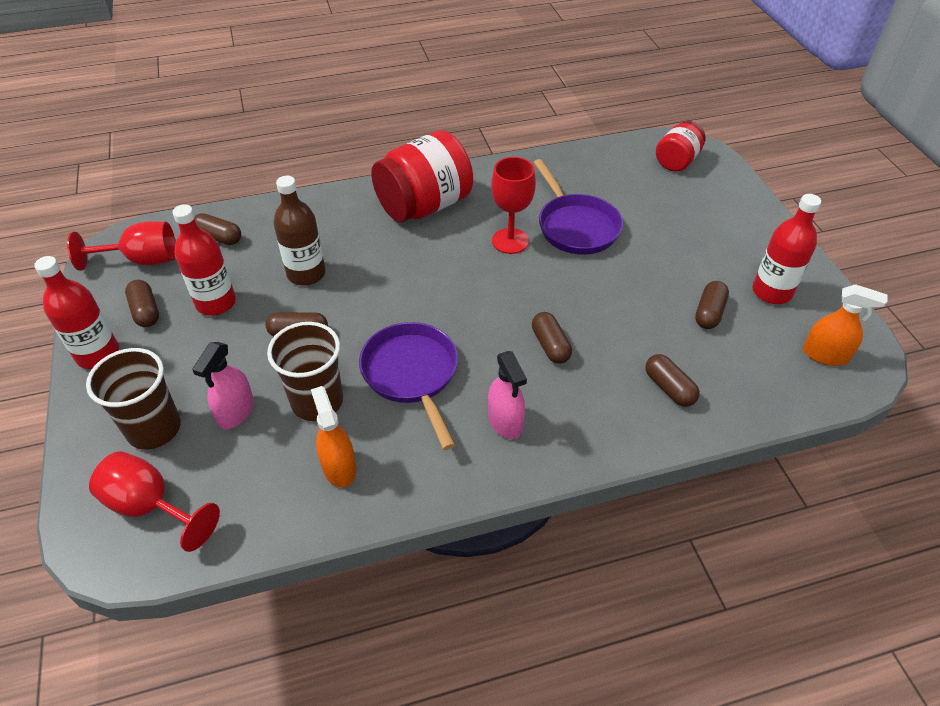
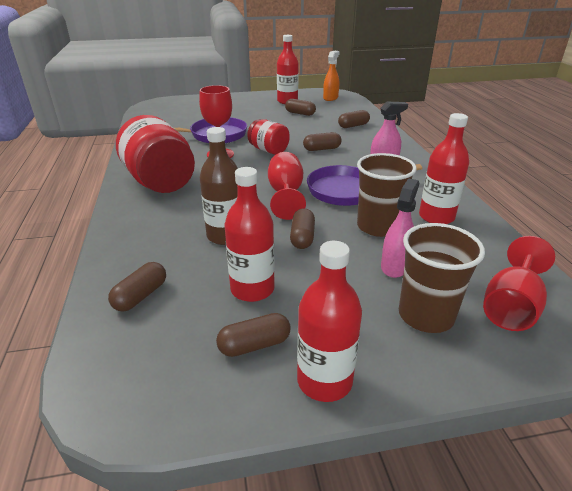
camera: 85 degrees left, 15 degrees down
red goblet [67,221,176,271] -> red goblet moved to [268,152,306,220]
pink spray bottle [192,342,254,429] -> pink spray bottle turned 90 degrees counterclockwise [381,178,419,278]
orange spray bottle [311,386,356,488] -> red bottle [419,113,469,224]
red jar [656,121,705,172] -> red jar moved to [247,119,290,155]

